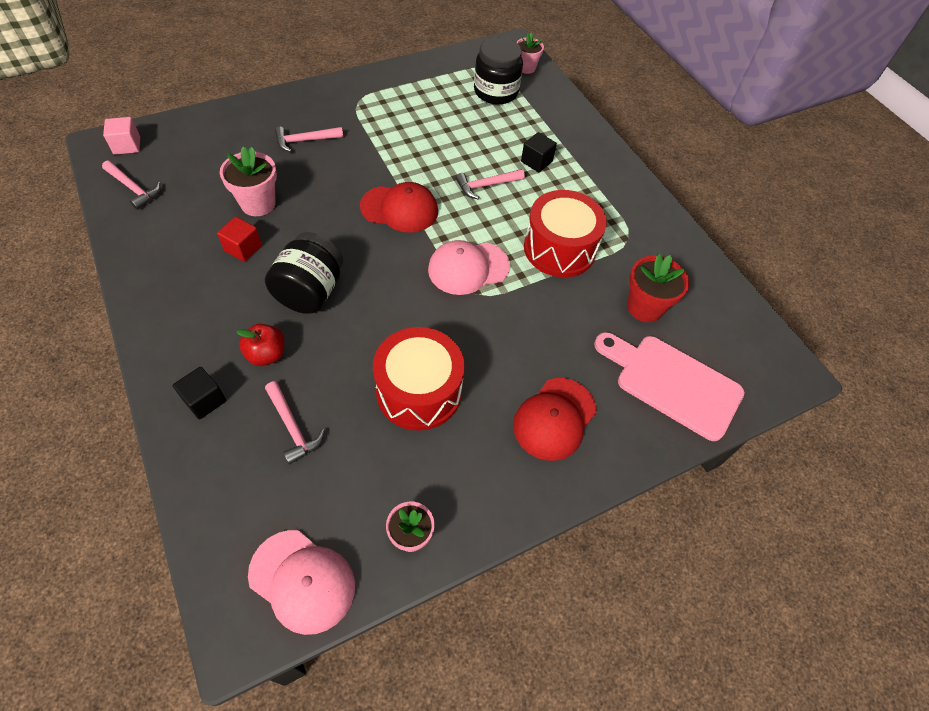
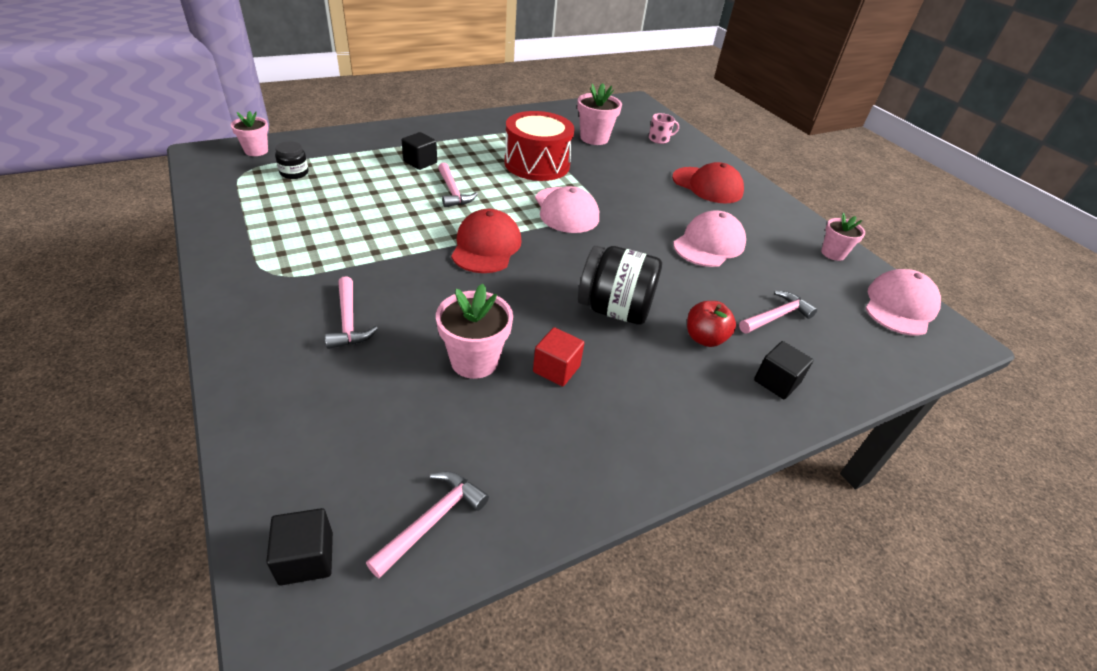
camera: 90 degrees left, 15 degrees down
pink cube [103,117,140,155] -> black cube [266,508,333,585]
red drum [373,327,464,431] -> pink cap [673,210,746,267]
black jar [474,37,523,104] -> black jar [275,142,309,179], size x0.51
pink cutting board [594,332,745,441] -> pink mug [649,113,679,144]
red flower pot [627,254,689,322] -> pink flower pot [577,83,622,145]

